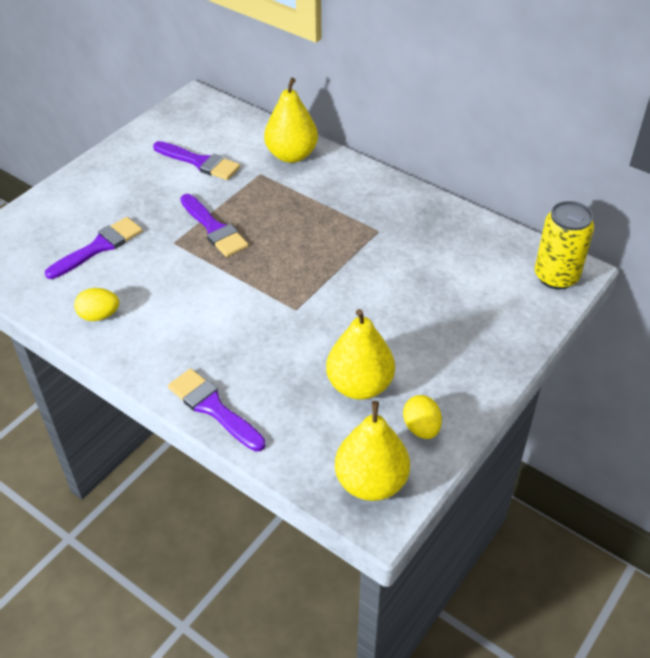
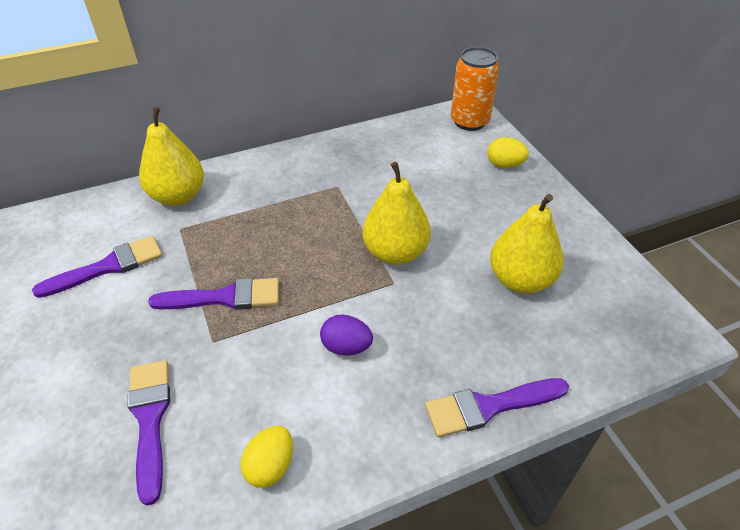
camera: 60 degrees left, 0 degrees up
yellow pear [335,401,410,501] -> yellow pear moved to [363,162,431,265]
yellow egg [403,395,442,439] -> yellow egg moved to [487,137,529,168]
yellow can [535,201,594,289] -> orange can [451,47,499,131]
none -> purple egg [320,315,373,355]

